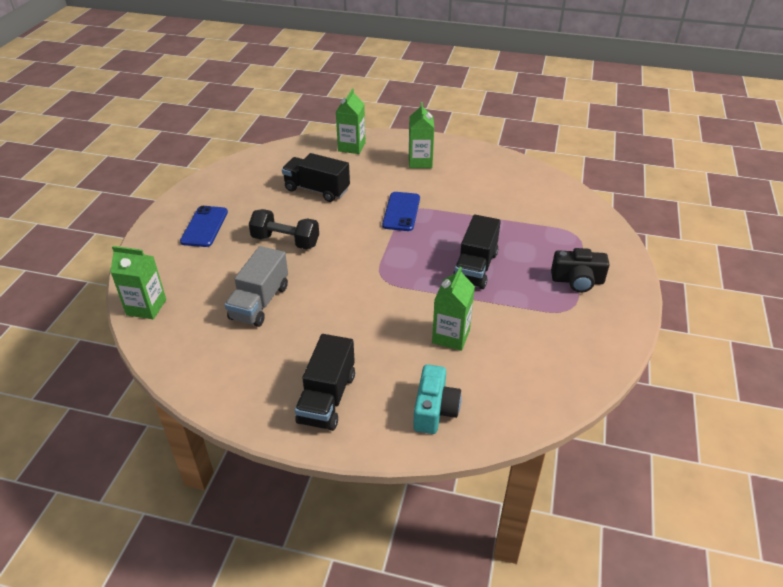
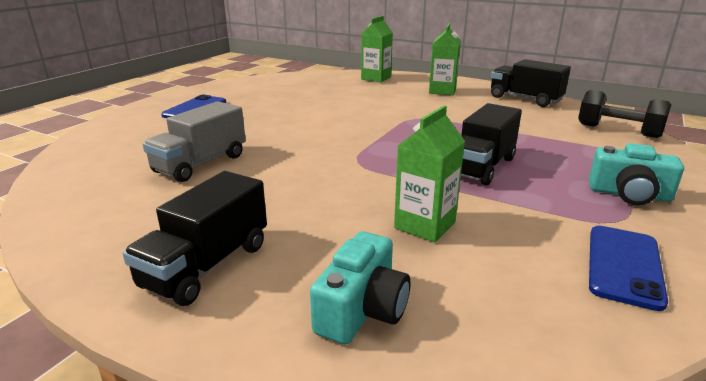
camera: 15 degrees right, 15 degrees down
green carton [110,246,166,319] -> none
black dumbbell [249,209,319,250] -> black dumbbell moved to [578,90,672,138]
black truck [282,153,350,202] -> black truck moved to [491,59,571,107]
blue phone [382,192,420,231] -> blue phone moved to [589,226,668,311]
black camera [551,248,609,293] -> turquoise camera [589,143,684,205]

